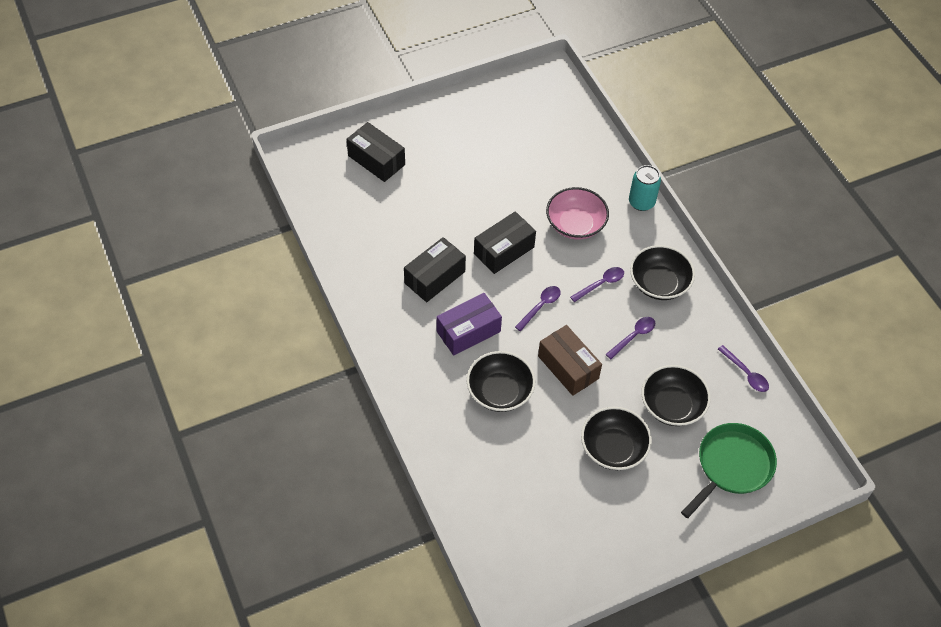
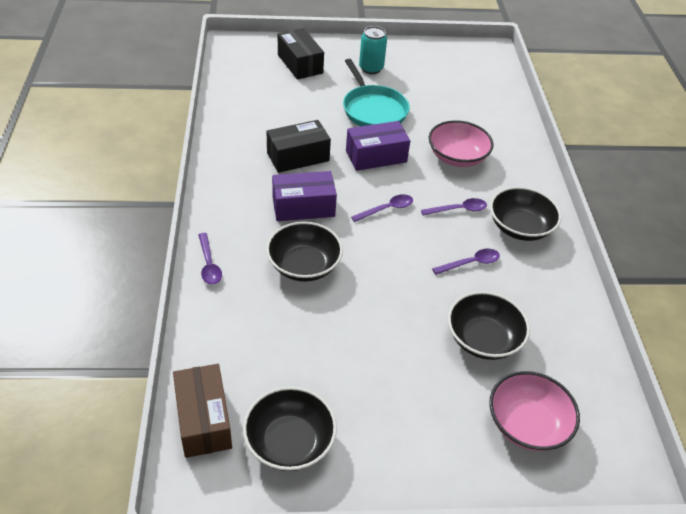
camera: 20 degrees right, 10 degrees down
black box [474,211,536,274] -> purple box [346,121,410,171]
brown box [538,325,602,396] -> brown box moved to [173,364,232,458]
black bowl [581,407,652,470] -> black bowl moved to [243,387,337,471]
turquoise can [629,165,661,211] -> turquoise can moved to [359,26,387,74]
green pan [681,423,777,518] -> pink bowl [489,371,580,451]
purple spoon [718,345,769,392] -> purple spoon moved to [198,233,222,285]
none -> turquoise pan [343,59,410,126]

